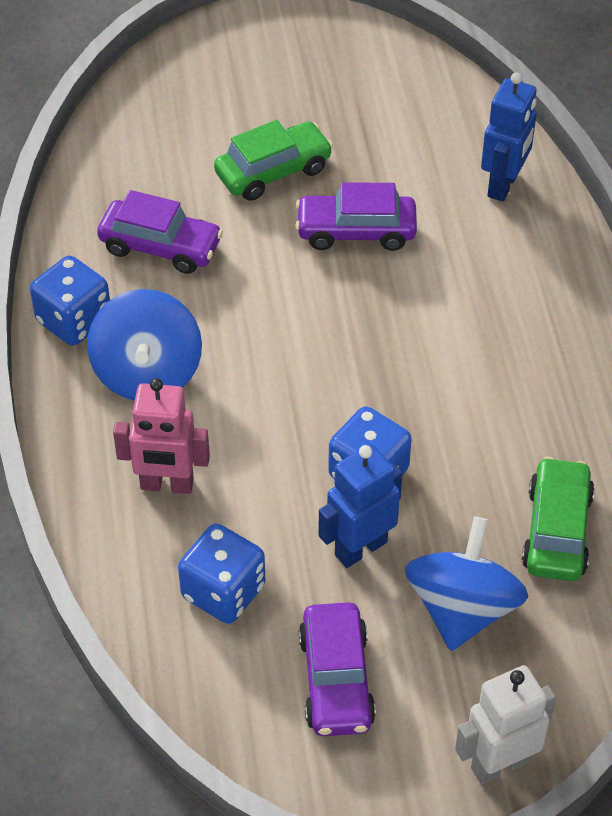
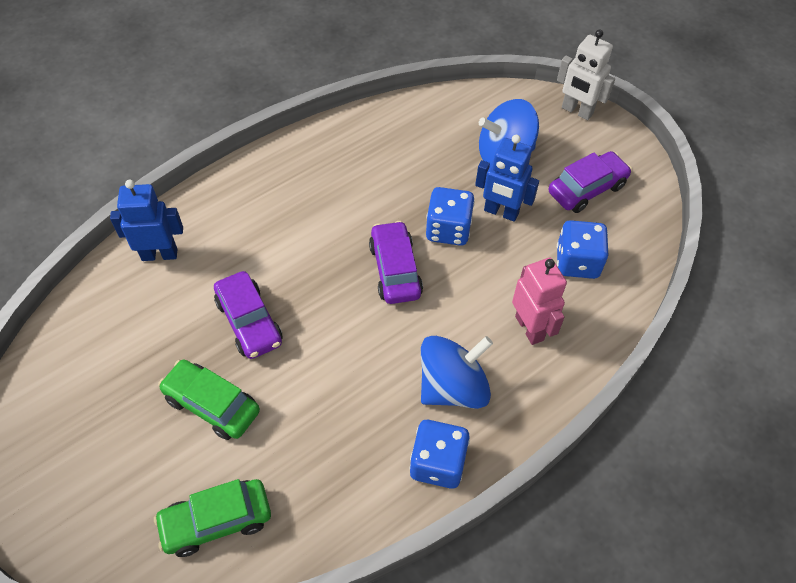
camera: 120 degrees left, 5 degrees up
purple car [97,190,223,274] -> purple car moved to [369,221,423,304]
green car [522,457,595,581] -> green car moved to [154,479,271,557]

